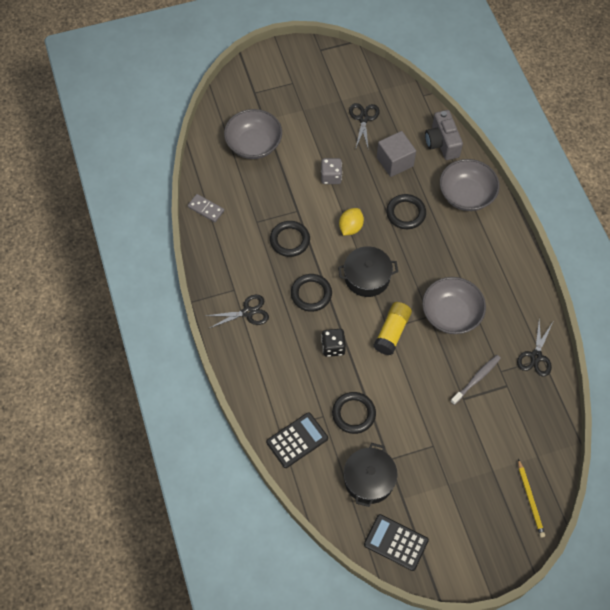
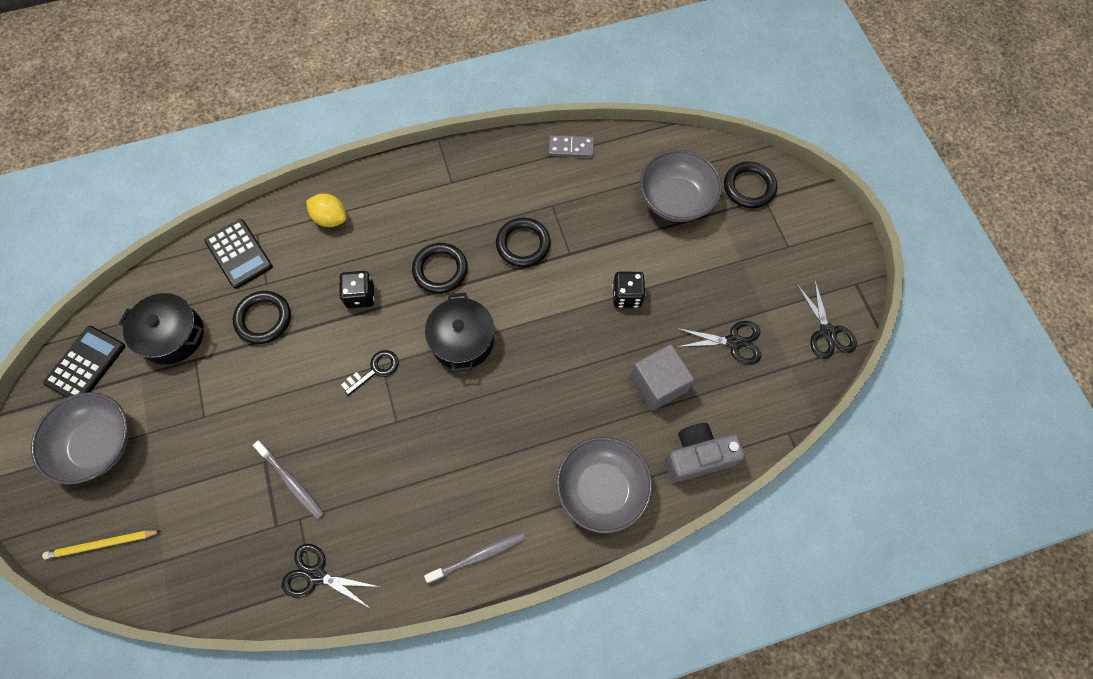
camera: 90 degrees right, 5 degrees up
grey domino [187,194,224,222] -> grey domino turned 60 degrees clockwise [549,135,594,158]
black scissors [206,295,269,329] -> black scissors moved to [797,279,857,359]
grey dice [321,158,342,184] -> black dice [612,272,646,308]
yellow lemon [339,208,364,236] -> yellow lemon moved to [306,194,347,227]
yellow glue stick [374,302,412,355] -> black key [341,350,399,396]
black ring [386,194,426,229] -> black ring moved to [724,161,777,208]
grey bowl [422,277,486,334] -> grey bowl moved to [31,392,129,485]
none -> grey toothbrush [424,531,526,583]

